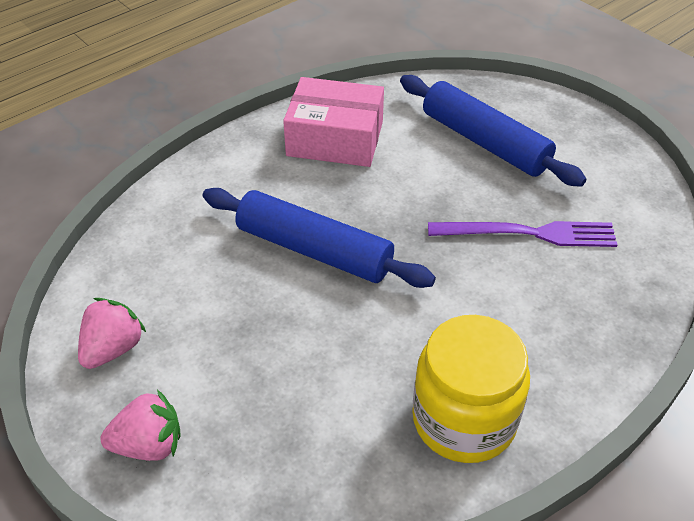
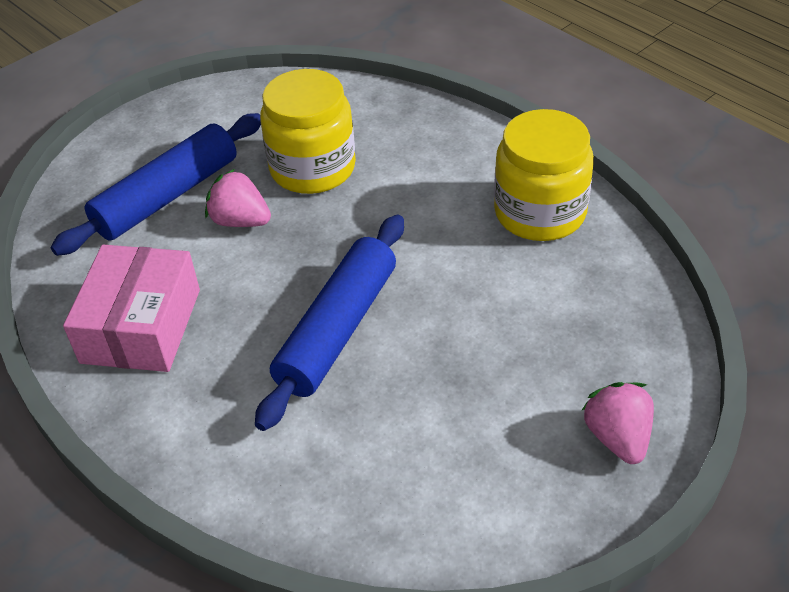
camera: 90 degrees left, 0 degrees up
pink strawberry [78,298,146,369] -> pink strawberry moved to [205,169,271,227]
purple fork [428,221,617,247] -> yellow jar [260,69,356,194]

